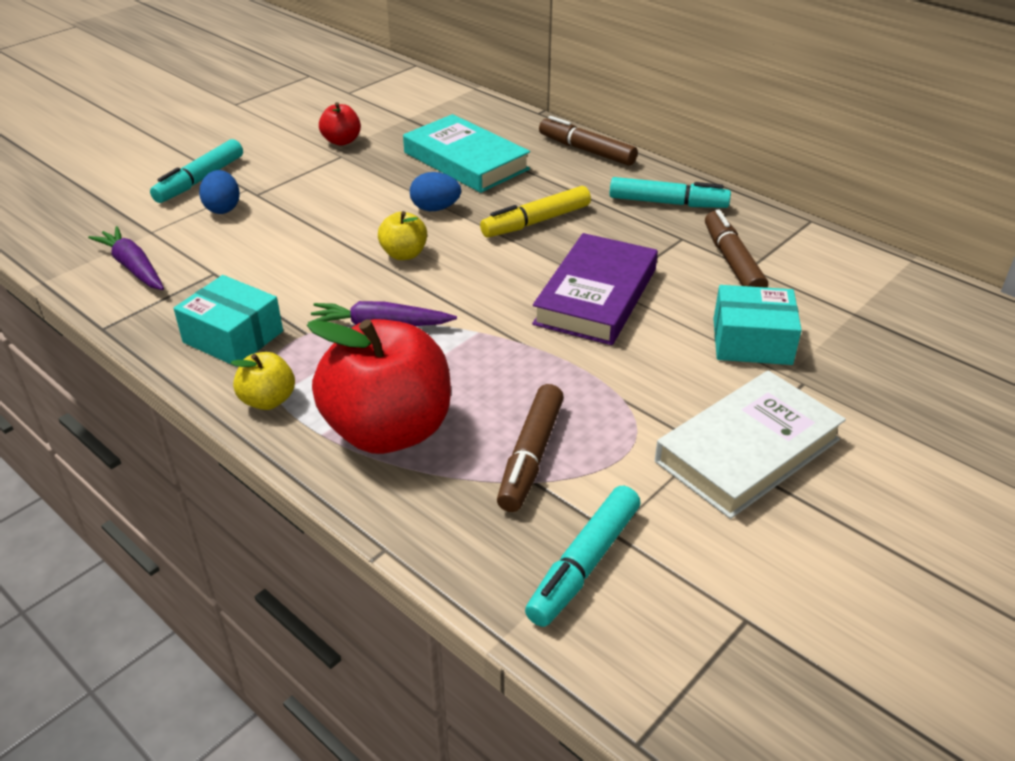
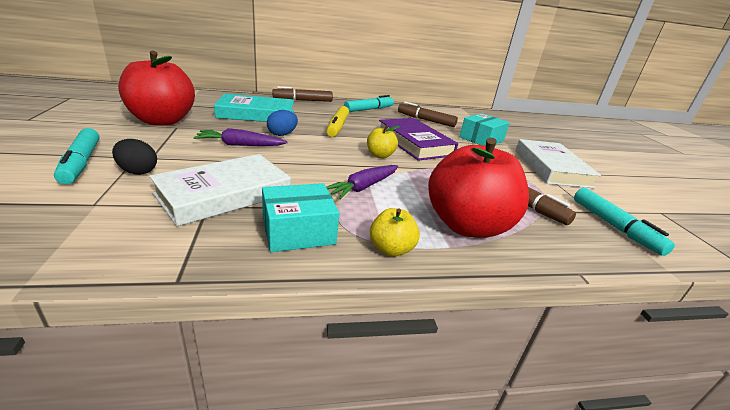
camera: 55 degrees left, 10 degrees down
purple carrot [88,226,164,290] -> purple carrot moved to [193,128,287,146]
blue egg [199,170,240,214] -> black egg [112,139,157,175]
red apple [319,102,361,146] -> red apple [118,51,195,126], size x2.18
yellow apple [378,211,427,260] -> yellow apple moved to [367,125,399,159]
none -> white book [149,154,291,226]

